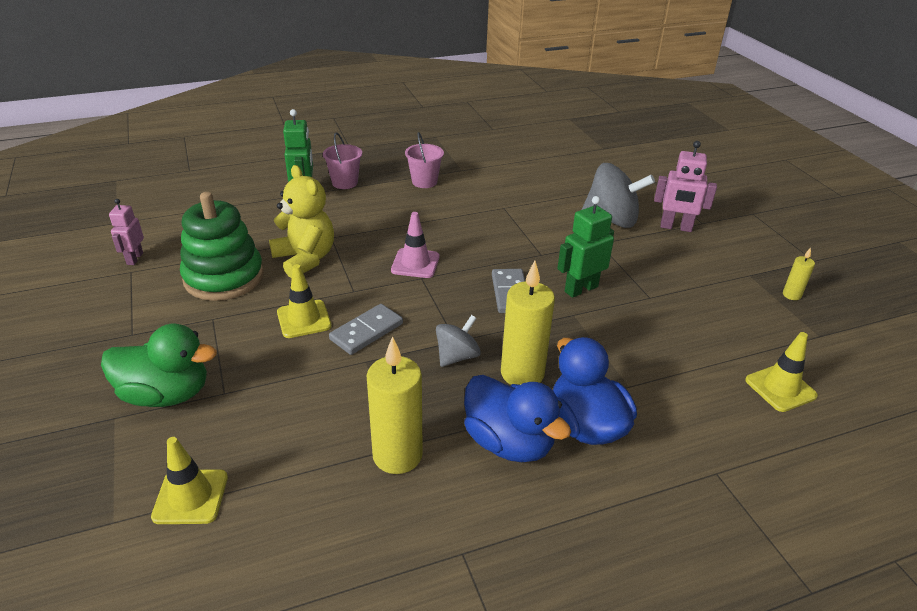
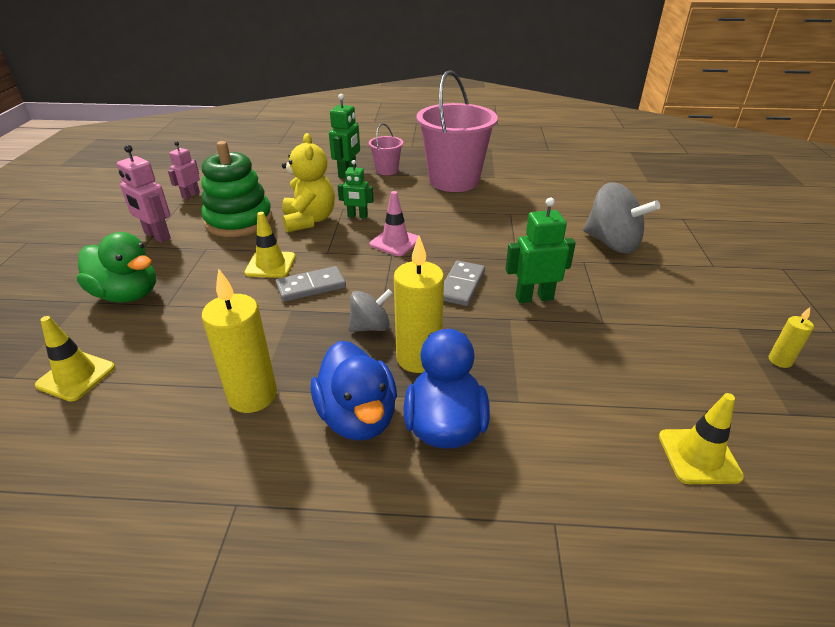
camera: 25 degrees right, 0 degrees up
pink bucket [405,132,444,188] -> pink bucket [417,70,498,192], size x2.16
pink robot [654,141,717,232] -> pink robot moved to [116,145,171,243]
none -> green robot [338,160,374,219]

